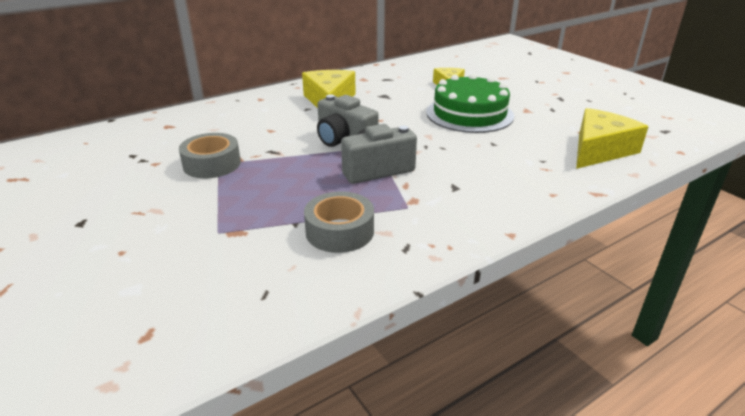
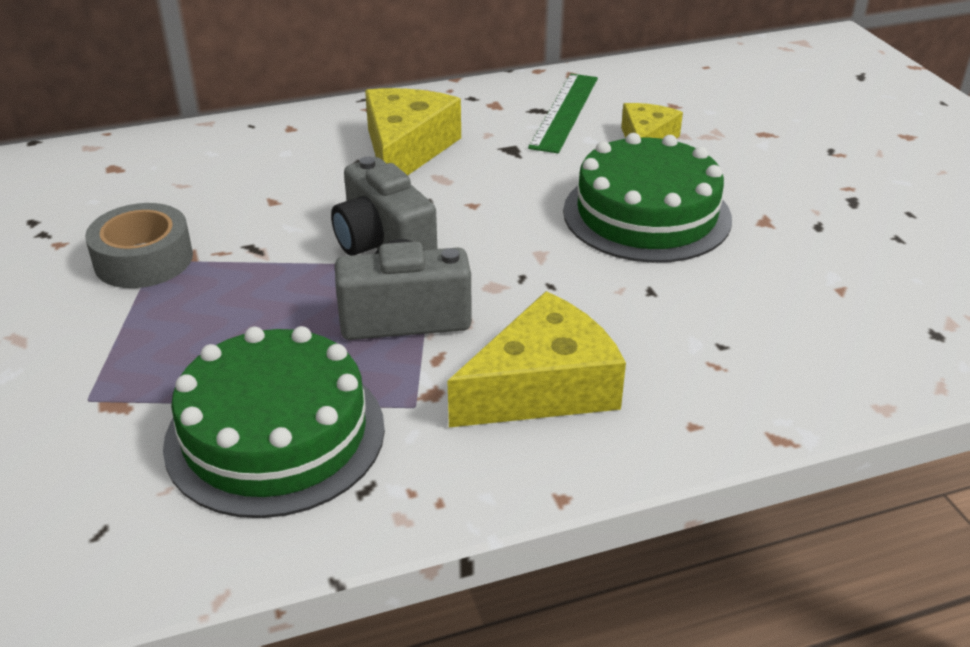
camera: 15 degrees right, 5 degrees up
grey tape [304,191,374,253] -> green cake [163,326,385,518]
yellow cheese [576,108,649,169] -> yellow cheese moved to [448,291,626,427]
none -> green ruler [528,74,598,153]

